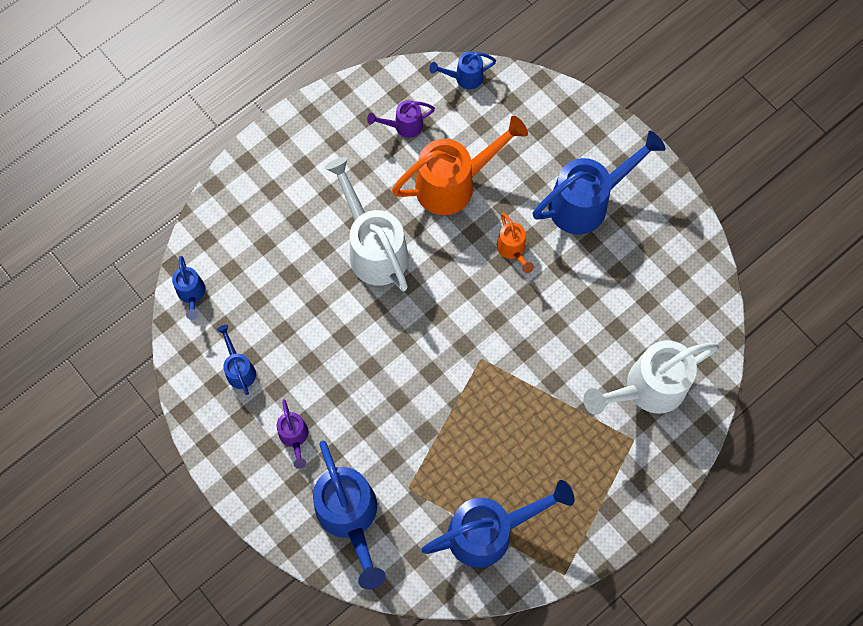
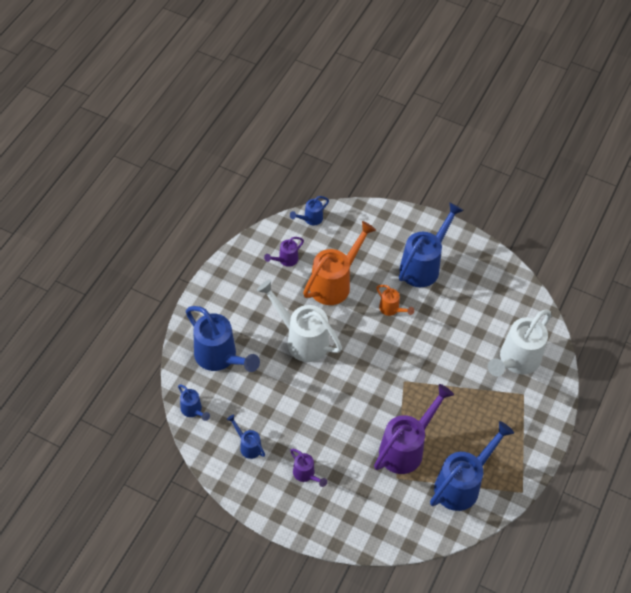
camera: 25 degrees left, 15 degrees down
blue watering can [313,441,386,590] -> blue watering can moved to [186,306,260,372]
none -> purple watering can [374,384,454,474]

